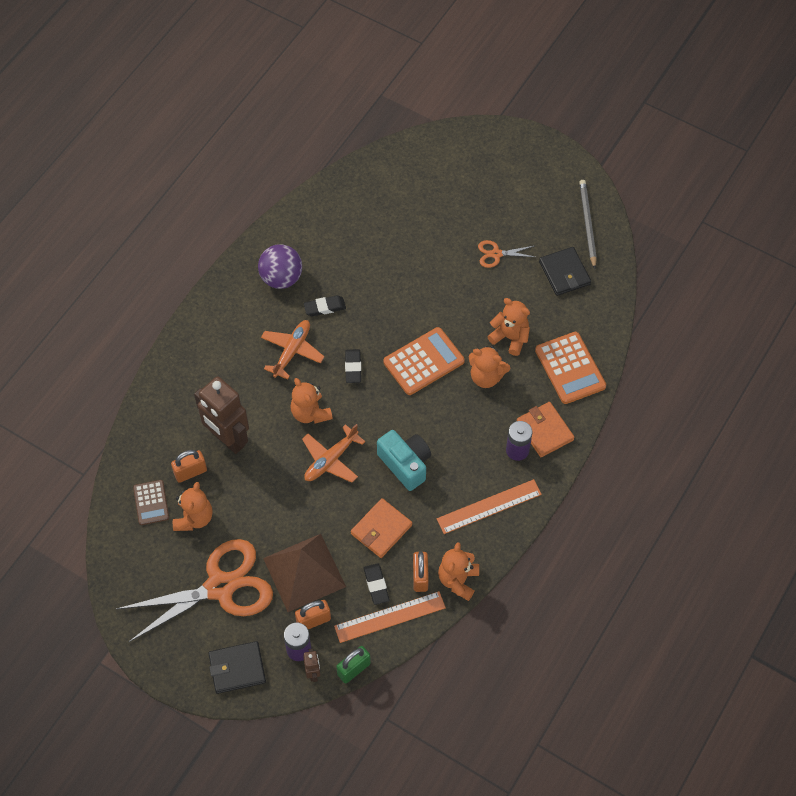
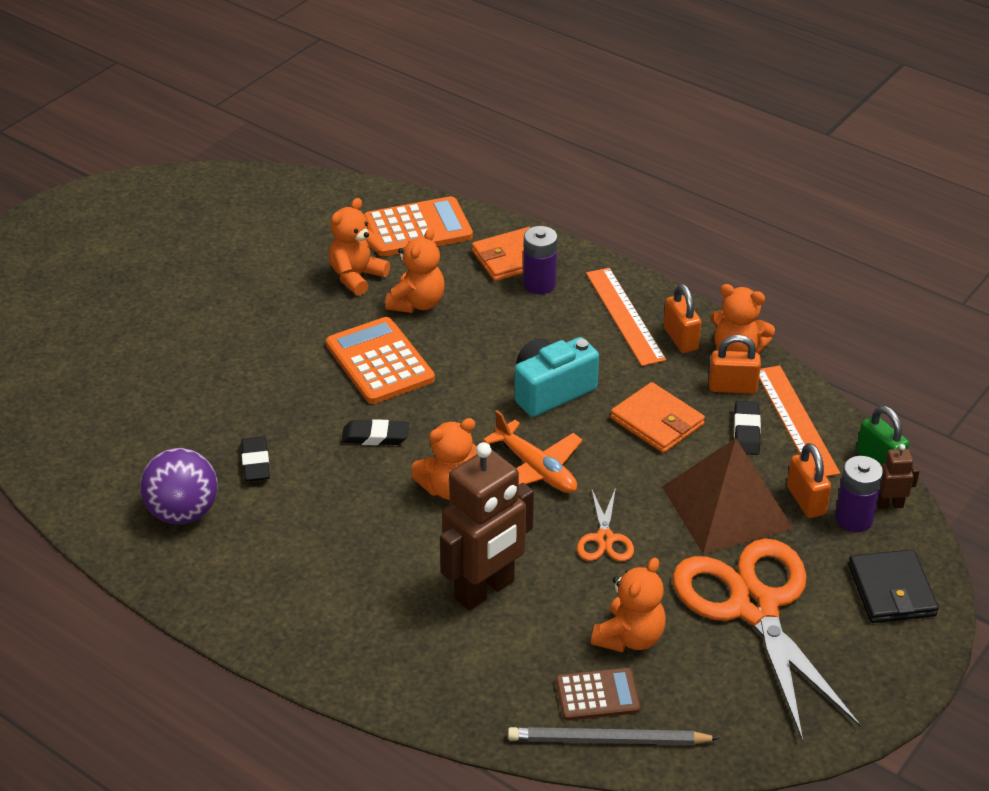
camera: 85 degrees left, 20 degrees down
orange padlock [171,450,207,483] -> orange padlock moved to [664,284,701,353]
orange teddy bear [173,482,213,531] -> orange teddy bear turned 105 degrees clockwise [591,558,666,652]
orange plane [261,320,324,380] -> none
black eraser [364,563,390,605] -> black eraser turned 75 degrees counterclockwise [734,401,761,455]
orange scissors [478,240,535,268] -> orange scissors moved to [577,488,634,561]
black wallet [539,247,591,296] -> none
grey pencil [579,180,597,269] -> grey pencil moved to [508,727,720,745]

